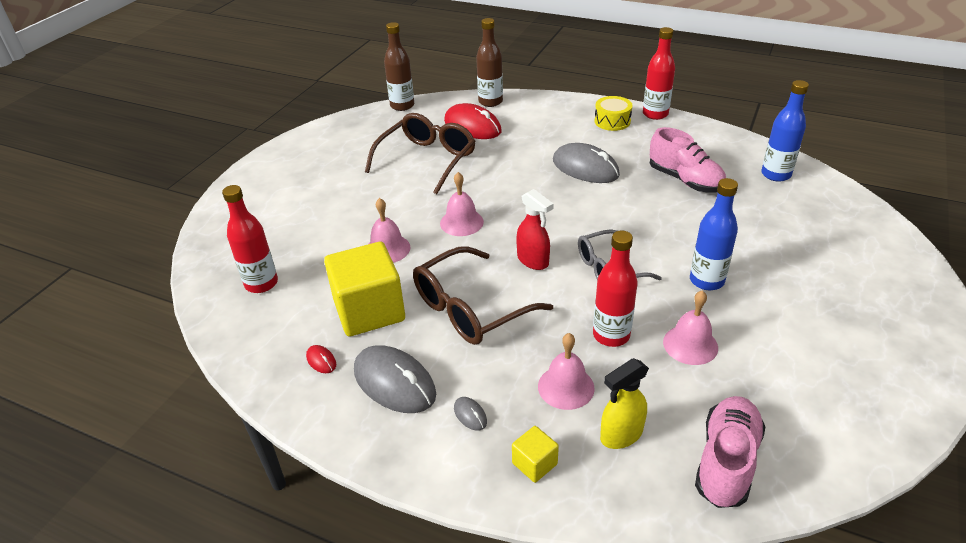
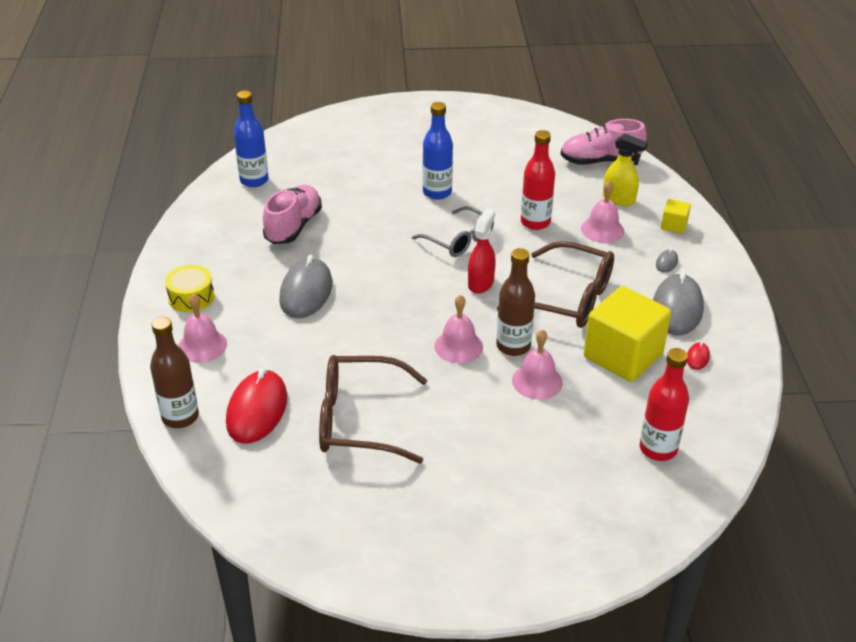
camera: 120 degrees left, 0 degrees up
brown bottle [384,22,414,111] -> brown bottle moved to [496,248,535,356]
red bottle [643,27,675,120] -> none
pink bell [663,290,718,365] -> pink bell moved to [178,294,227,363]

